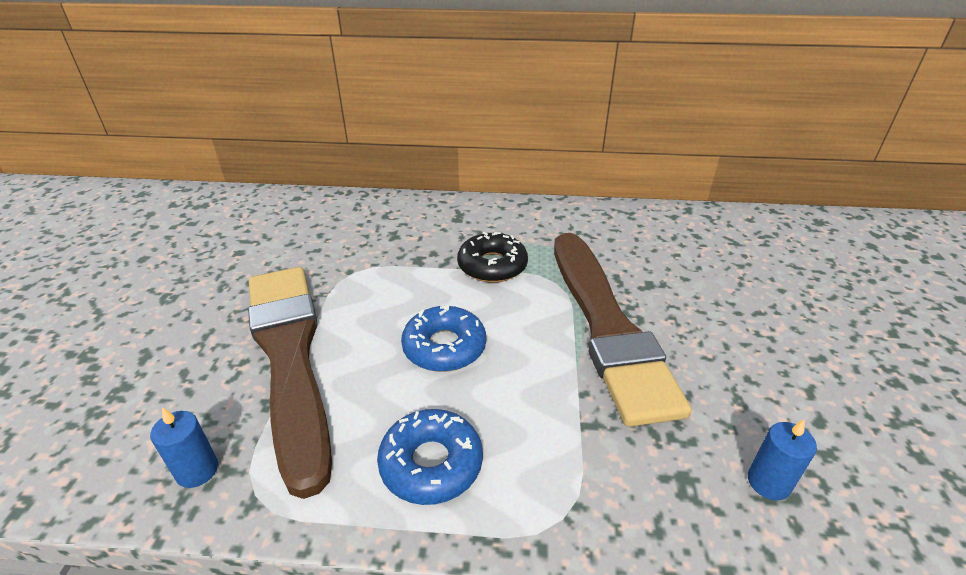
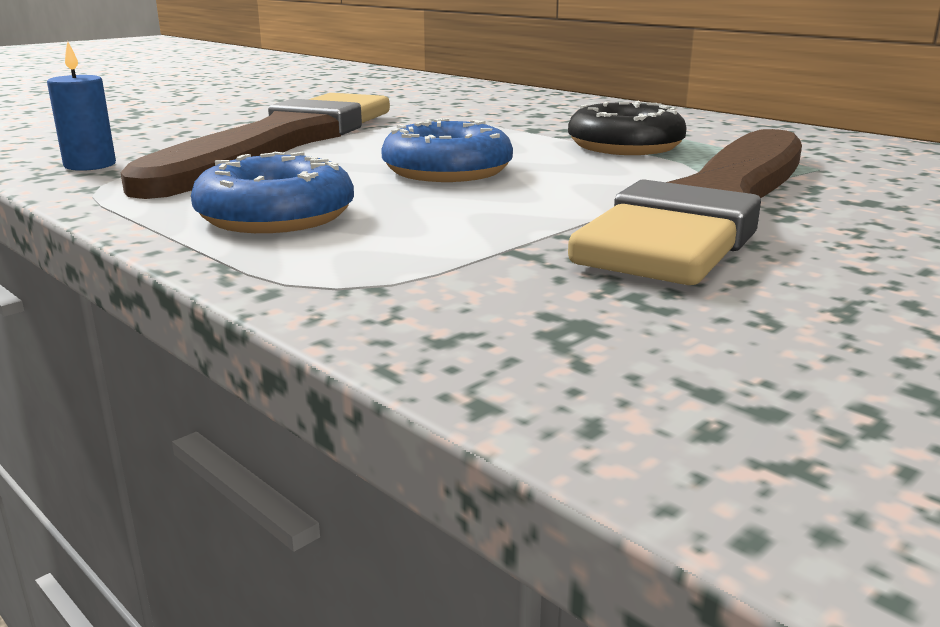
camera: 40 degrees right, 15 degrees down
blue candle [748,419,817,500] -> none

